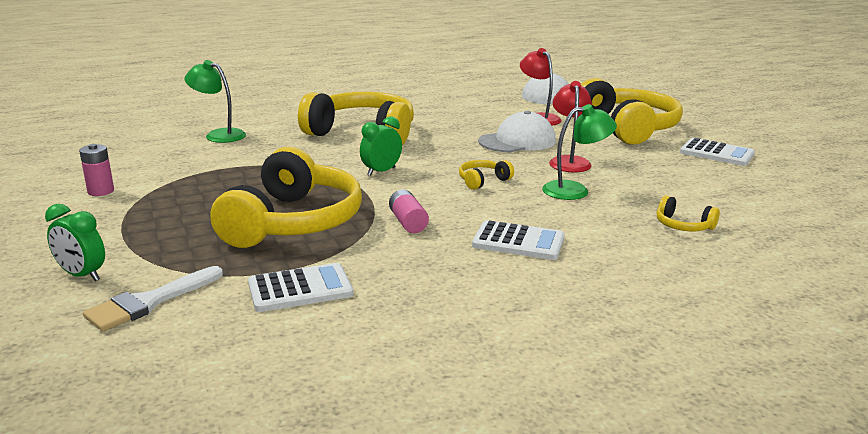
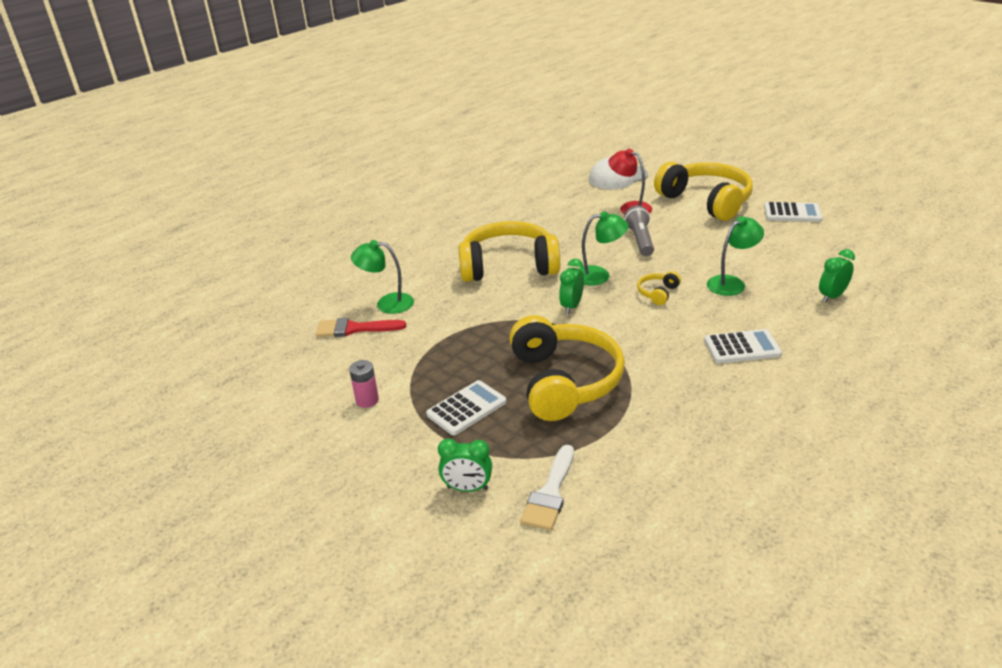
camera: 20 degrees left, 10 degrees up
white calculator [248,263,353,312] -> white calculator moved to [426,380,507,435]
pink battery [389,190,429,233] -> none
white cap [478,111,556,152] -> grey flashlight [624,206,654,256]
red lamp [549,81,592,172] -> none
yellow headphones [657,195,720,231] -> green clock [819,249,855,302]
none -> red brush [316,318,406,337]
none -> green lamp [579,211,628,285]

